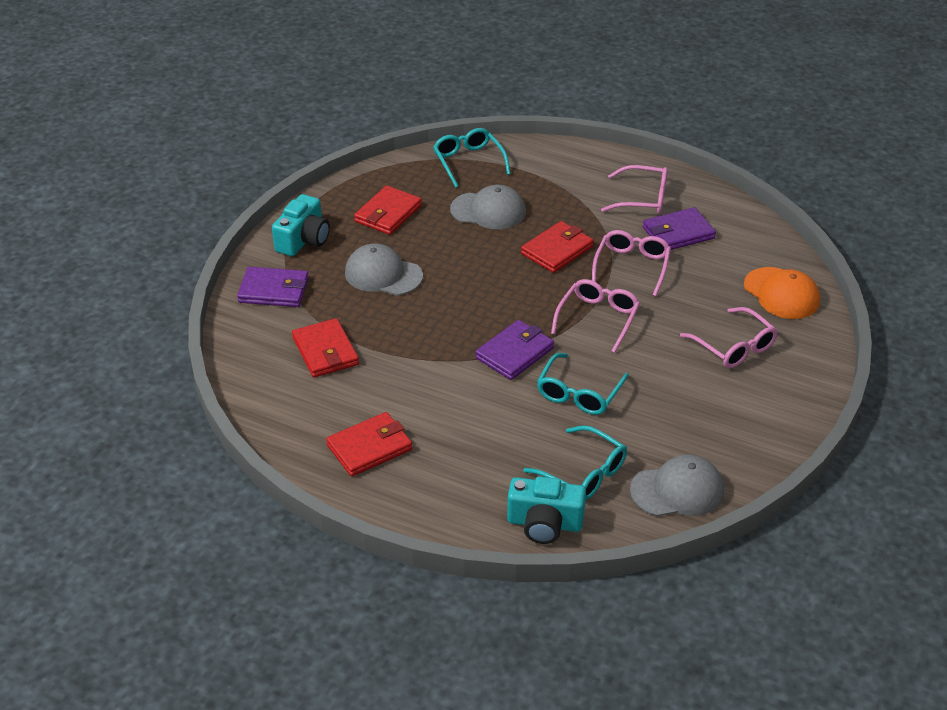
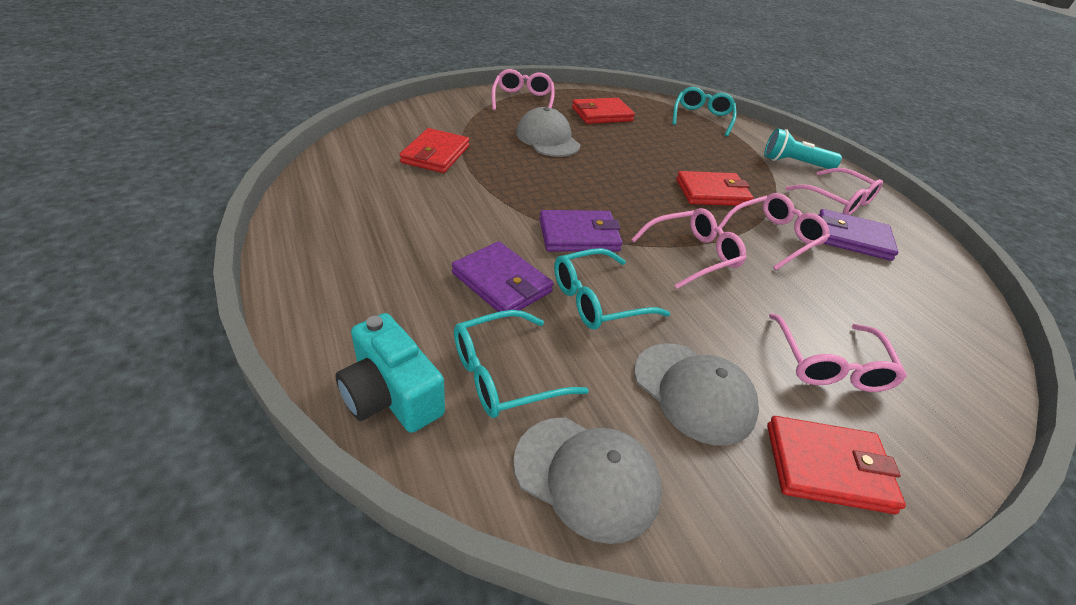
camera: 35 degrees right, 0 degrees up
purple wallet [237,267,309,307] -> purple wallet moved to [452,241,554,318]
turquoise camera [272,194,330,256] -> pink glasses [491,69,555,110]
red wallet [326,412,412,477] -> red wallet moved to [767,416,906,514]
grey cap [450,185,526,229] -> grey cap moved to [634,343,759,446]
turquoise glasses [524,425,627,500] -> turquoise glasses turned 75 degrees clockwise [454,310,589,418]
orange cap [744,267,820,319] -> none
none -> turquoise flashlight [764,128,842,169]

